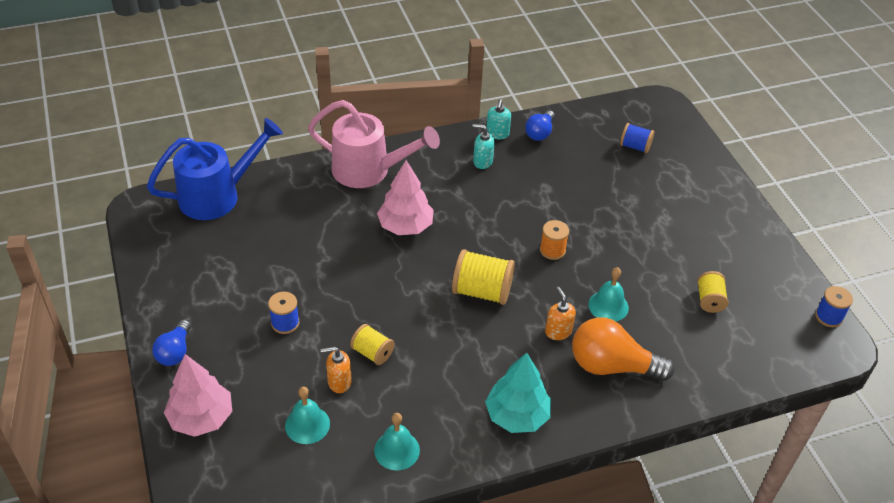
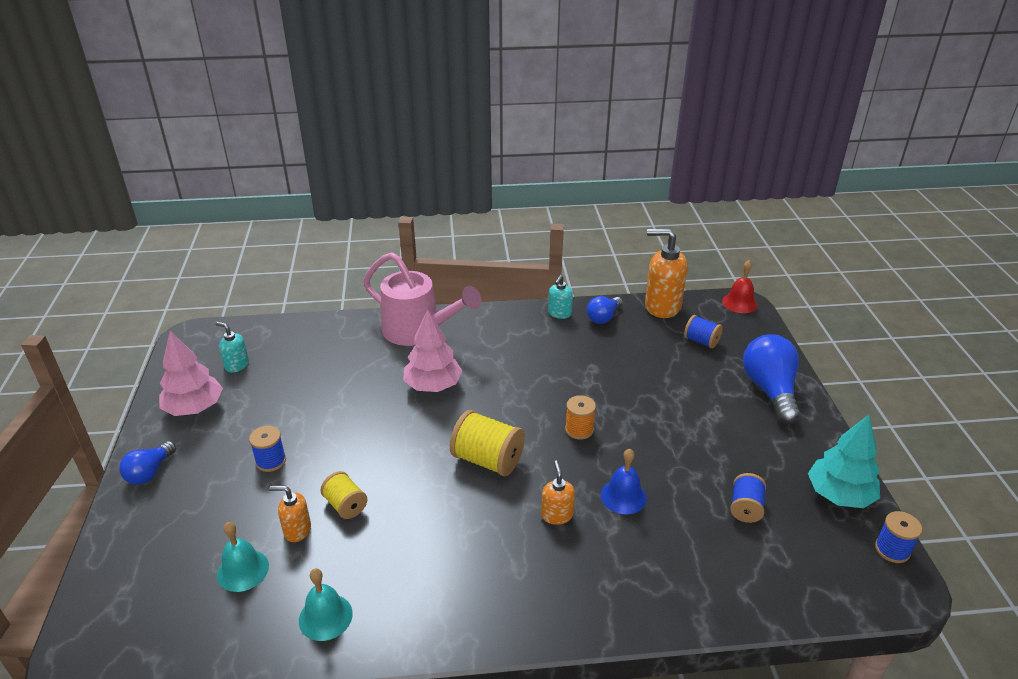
camera: 15 degrees right, 10 degrees down
blue watering can [147,118,283,220] -> none
pink tree [164,354,232,437] -> pink tree moved to [159,331,223,416]
turquoise soap dispenser [472,124,495,169] -> turquoise soap dispenser moved to [215,322,249,373]
turquoise tree [485,353,551,433] -> turquoise tree moved to [808,415,880,508]
orange light bulb [572,317,674,381] -> none
turquoise bell [588,267,629,321] -> blue bell [601,449,647,514]
yellow spool [697,271,729,313] -> blue spool [730,473,766,523]
none -> orange soap dispenser [645,228,688,318]
none -> red bell [722,260,758,313]
none -> blue light bulb [743,334,800,424]

